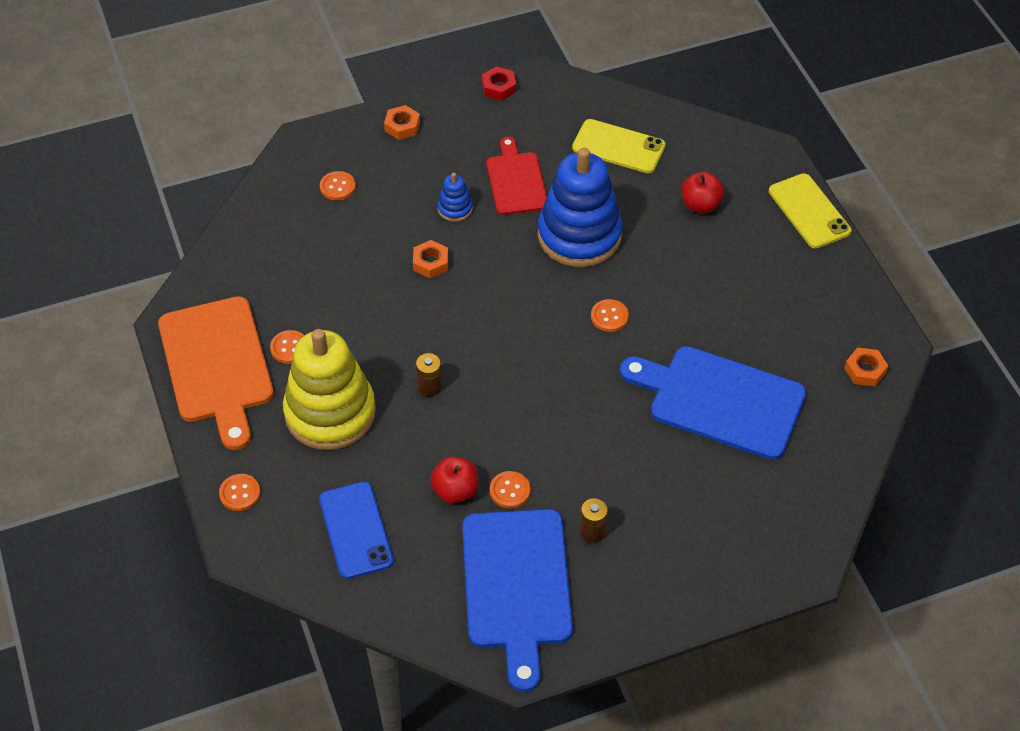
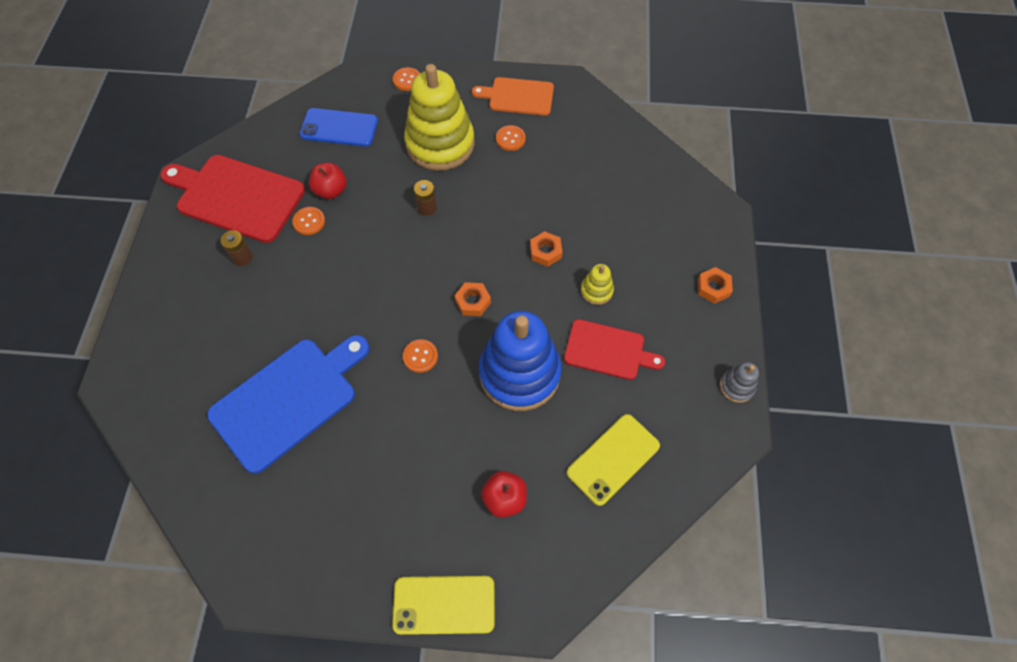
camera: 115 degrees right, 10 degrees up
orange cutting board [158,296,274,450] -> orange cutting board [472,77,554,116], size x0.60
orange button [320,171,356,201] -> none
blue stacking toy [437,173,473,222] -> yellow stacking toy [581,264,614,305]
blue cutting board [462,509,573,692] -> red cutting board [161,155,305,243]
red nut [482,67,516,100] -> grey stacking toy [720,362,759,403]
orange nut [844,347,888,387] -> orange nut moved to [454,282,491,316]

